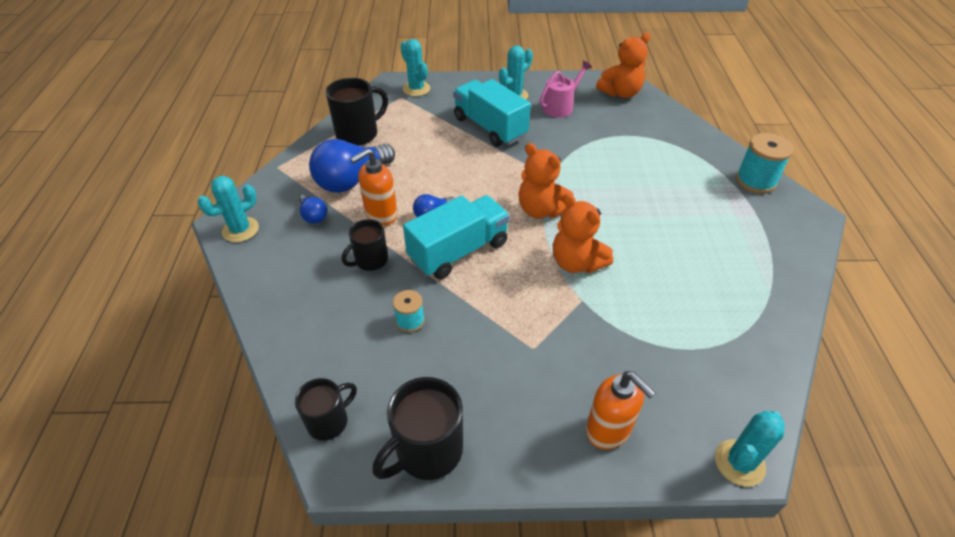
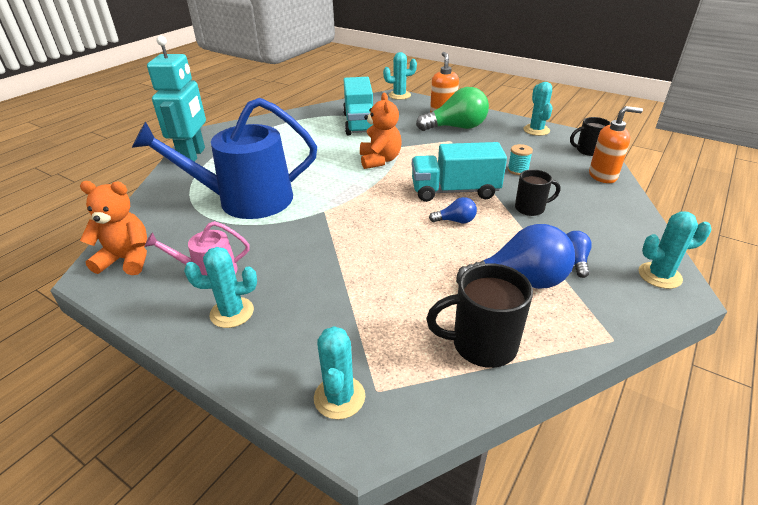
camera: 145 degrees left, 10 degrees down
orange soap dispenser [350,148,398,226] -> orange soap dispenser moved to [589,106,643,183]
black mug [373,377,463,480] -> turquoise cactus [523,82,553,136]
turquoise truck [453,79,531,147] -> turquoise truck moved to [343,77,373,135]
orange teddy bear [518,143,574,218] -> none
turquoise spool [736,133,794,194] -> turquoise robot [147,36,206,162]
none -> blue watering can [132,98,317,219]
none -> green light bulb [416,87,489,131]

